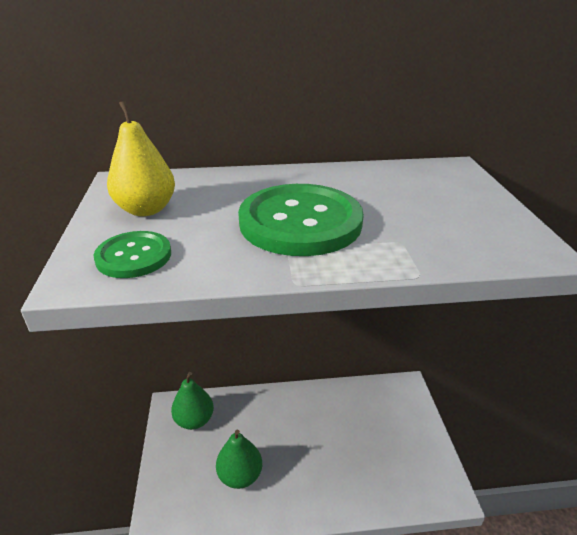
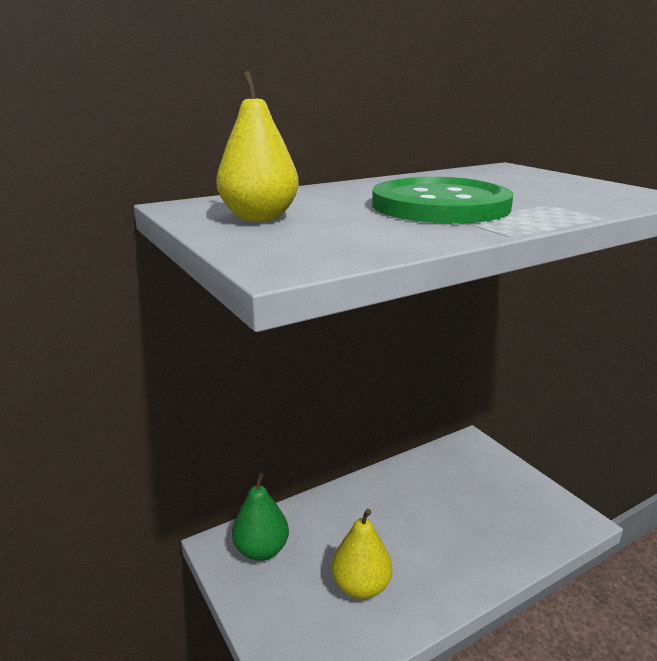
camera: 25 degrees left, 10 degrees down
green button [94,231,171,278] -> none
green pear [216,430,262,489] -> yellow pear [331,509,392,599]

